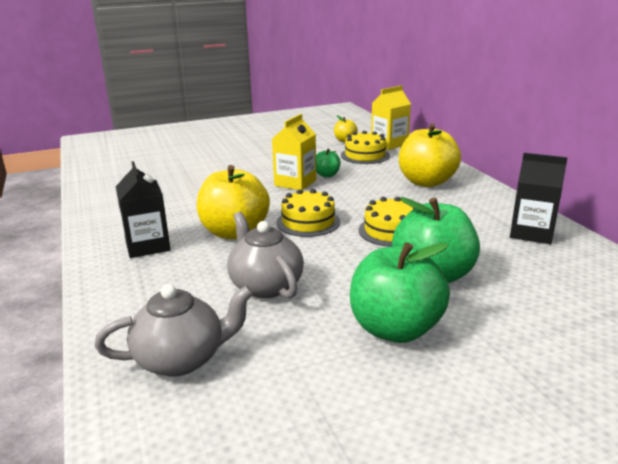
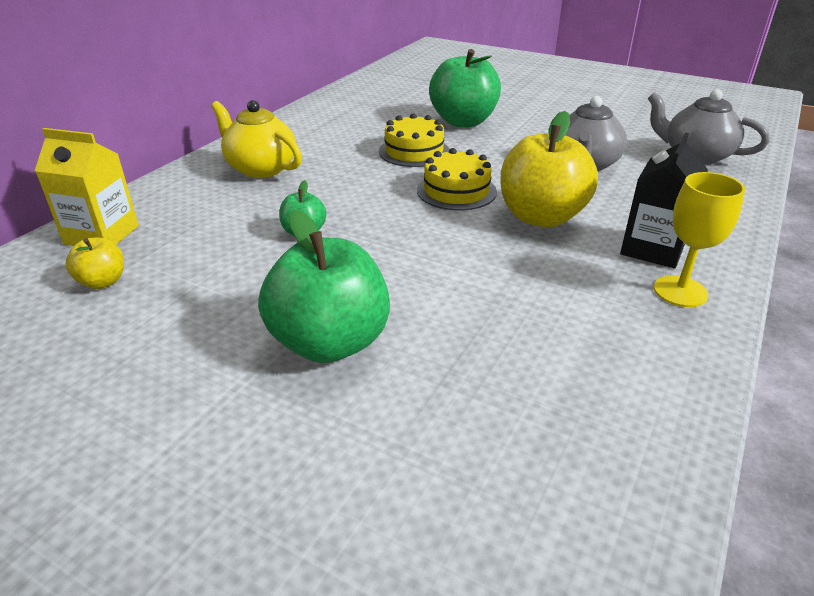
camera: 130 degrees left, 10 degrees up
yellow carton [272,114,316,190] -> none
yellow cake [341,131,390,164] -> none
green apple [350,242,450,343] -> green apple moved to [258,209,390,363]
yellow apple [399,124,461,187] -> yellow teapot [211,100,302,178]
black carton [510,153,568,244] -> none
none -> yellow goblet [654,172,745,307]

